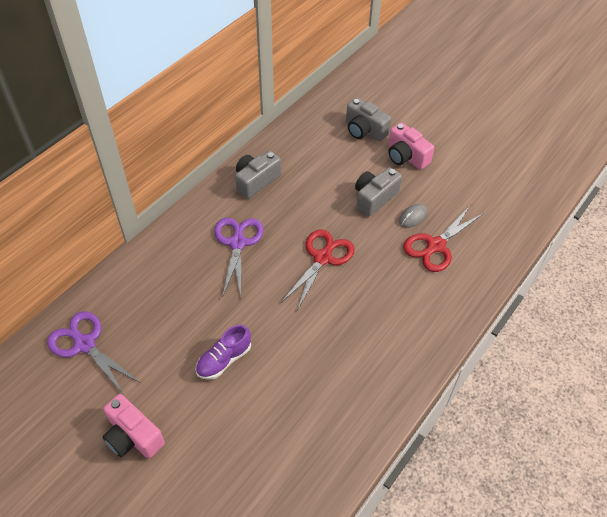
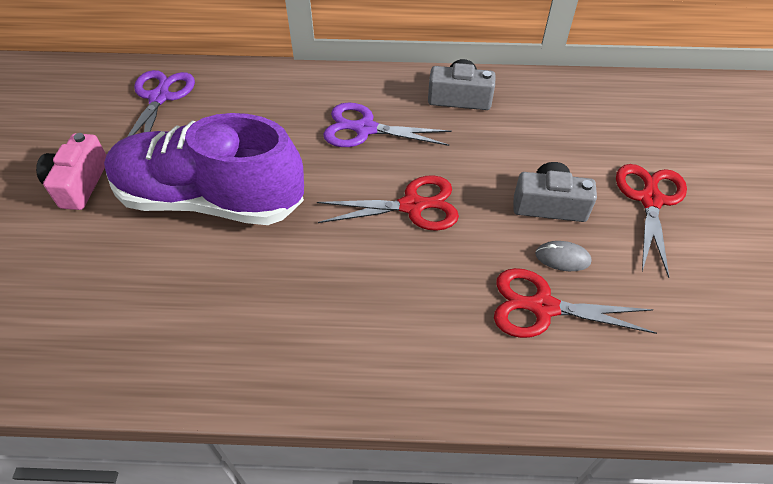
camera: 55 degrees right, 0 degrees up
purple shoe [195,324,251,380] -> purple shoe [104,113,304,225], size x2.46
purple scissors [214,218,264,298] -> purple scissors turned 135 degrees counterclockwise [323,102,452,147]
grey camera [346,98,391,141] -> none
pink camera [388,123,434,170] -> red scissors [616,164,687,278]

